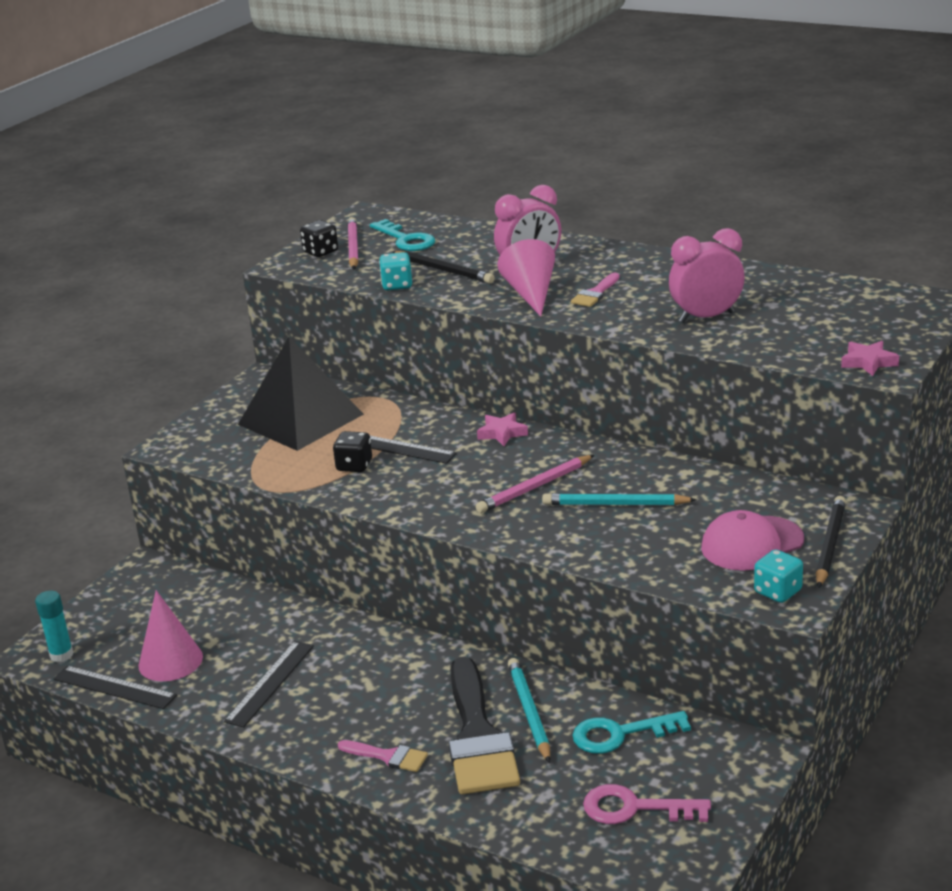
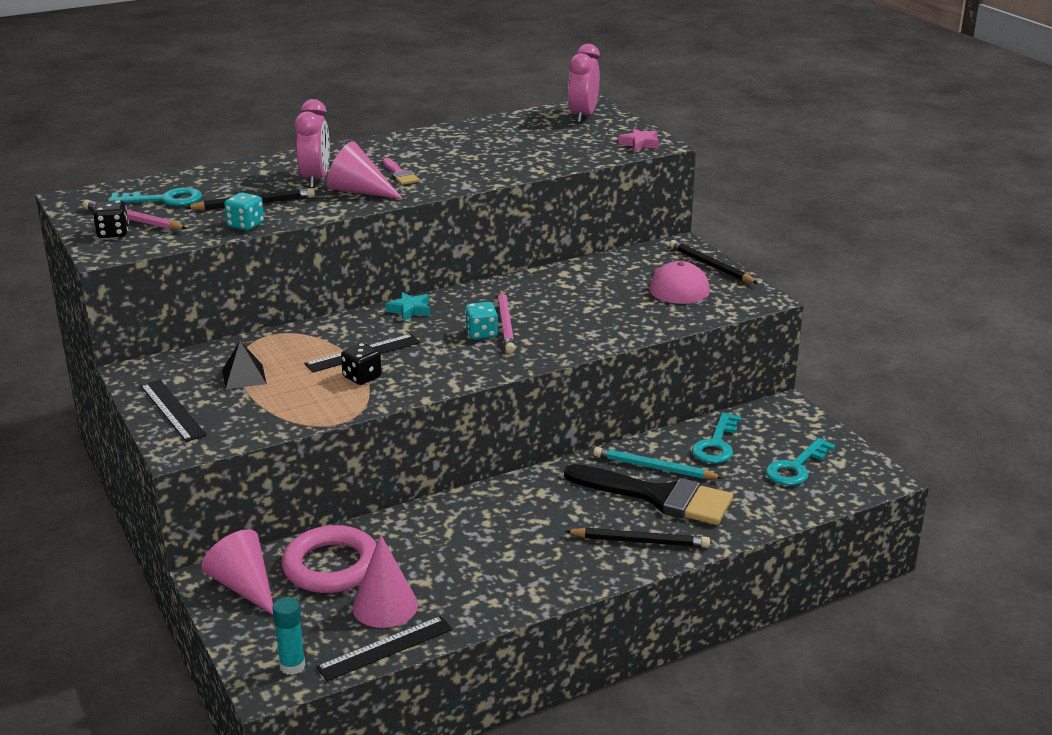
camera: 60 degrees left, 0 degrees up
black ruler [224,641,314,727] -> black ruler moved to [141,380,207,442]
black pyramid [238,337,364,451] -> black pyramid [222,341,267,389], size x0.44
pink brush [338,740,428,772] -> black pencil [564,528,710,548]
pink star [477,413,528,446] -> turquoise star [386,292,430,321]
turquoise pencil [542,493,697,505] -> none
pink key [583,784,711,824] -> turquoise key [766,438,836,486]
pink clock [669,228,745,323] -> pink clock moved to [568,44,600,123]
turquoise dice [754,549,803,603] -> turquoise dice moved to [465,302,498,340]
none -> pink cone [201,529,273,615]
none -> pink ring [282,525,377,593]

